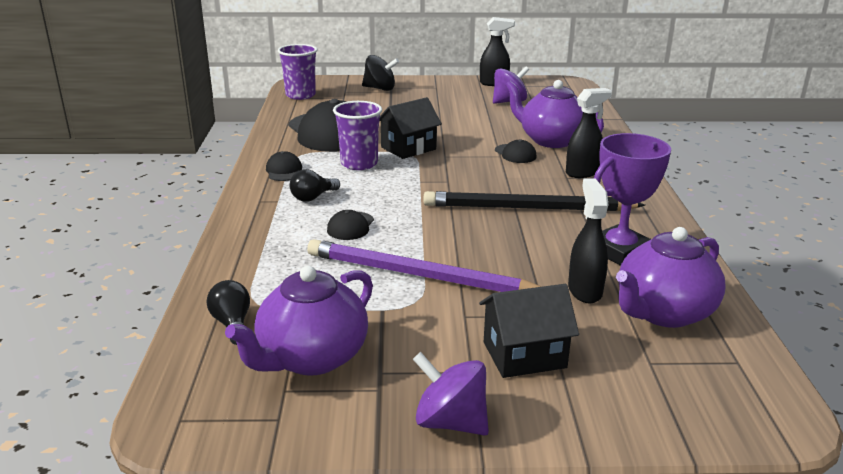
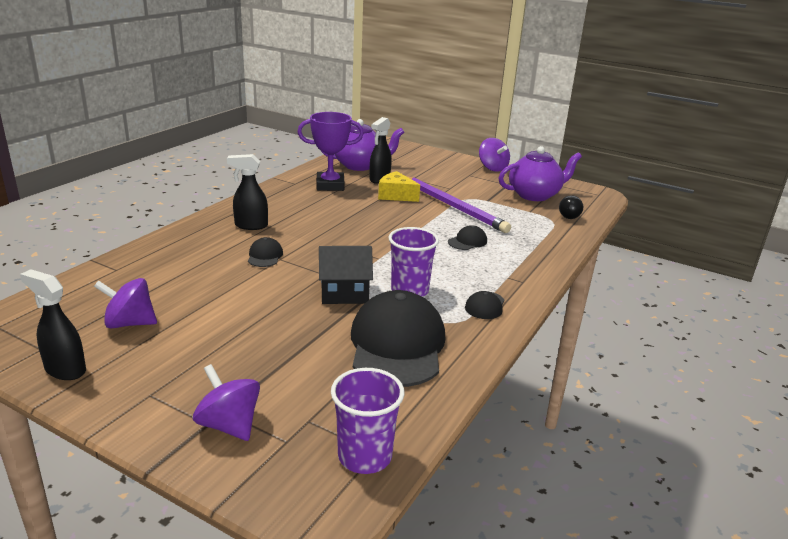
camera: 150 degrees left, 0 degrees up
black light bulb [290,169,340,201] -> none
black spinning top [362,55,399,91] -> purple spinning top [193,364,260,441]
black pencil [424,191,645,211] -> none
black house [479,284,579,378] -> none
purple teapot [505,80,604,148] -> none
none -> yellow cheese [378,171,420,202]

